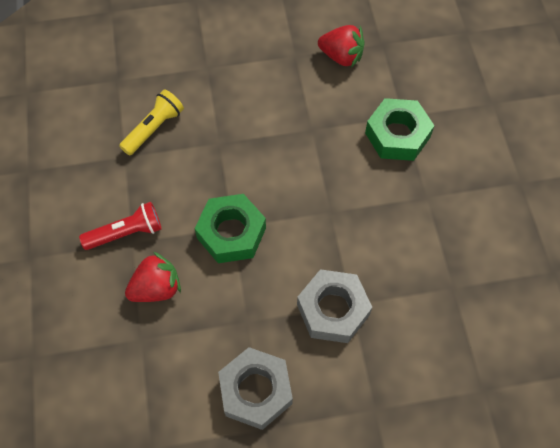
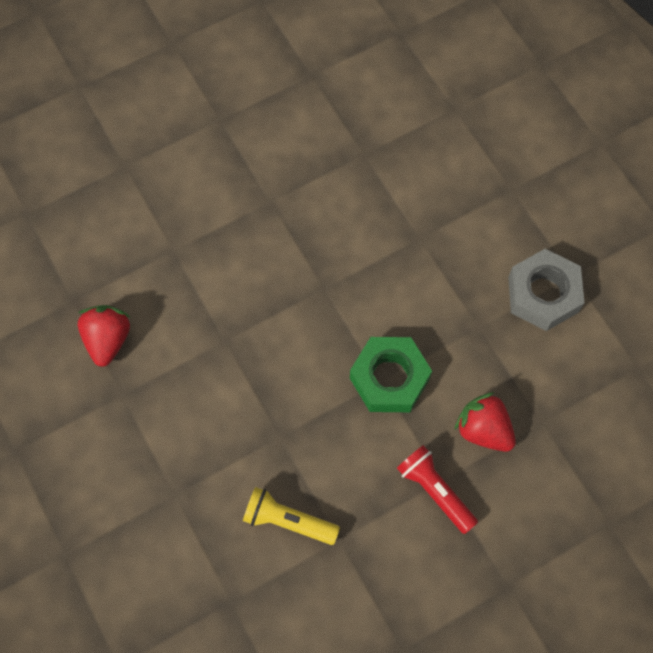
camera: 110 degrees left, 5 degrees up
grey nut [297,269,372,343] -> none
green nut [365,98,434,161] -> none

